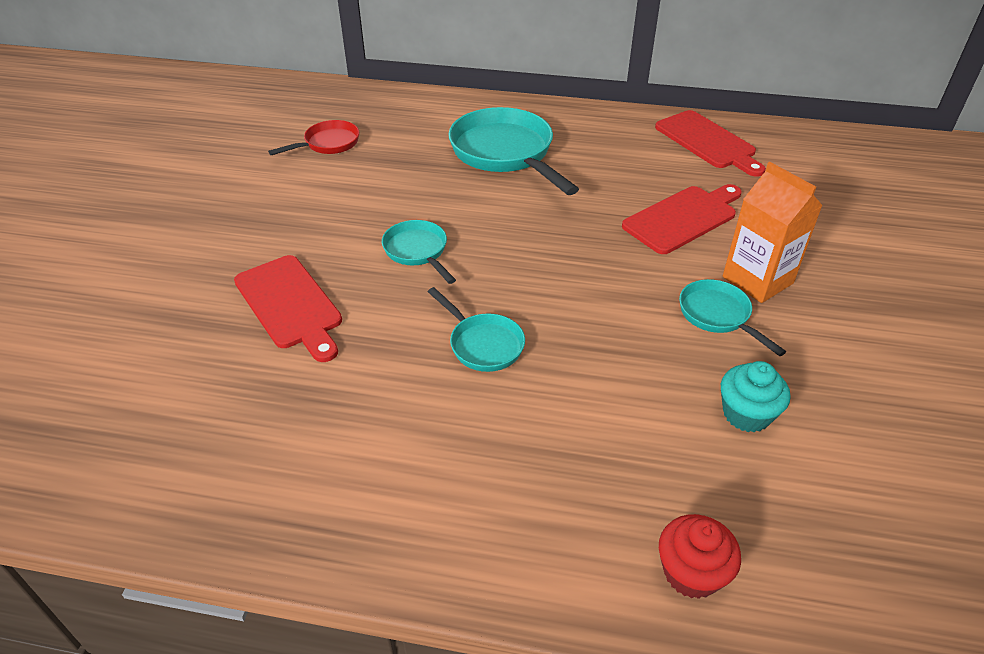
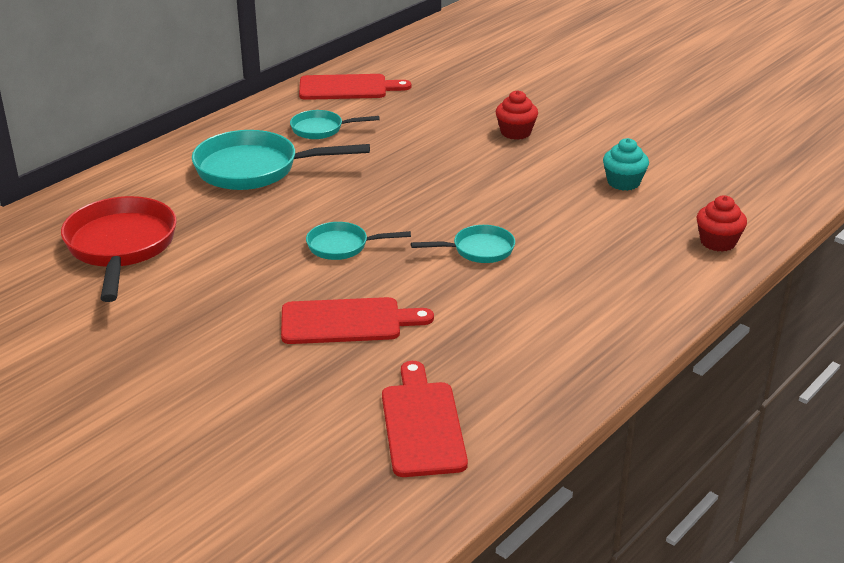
camera: 60 degrees left, 10 degrees down
red pan [268,120,359,155] -> red pan [61,196,177,302], size x1.87
red cutting board [622,184,742,254] -> red cutting board moved to [382,361,468,477]
turquoise pan [679,279,786,356] -> turquoise pan moved to [290,110,380,139]
orange carton [723,162,823,303] -> red cupcake [496,90,538,140]

